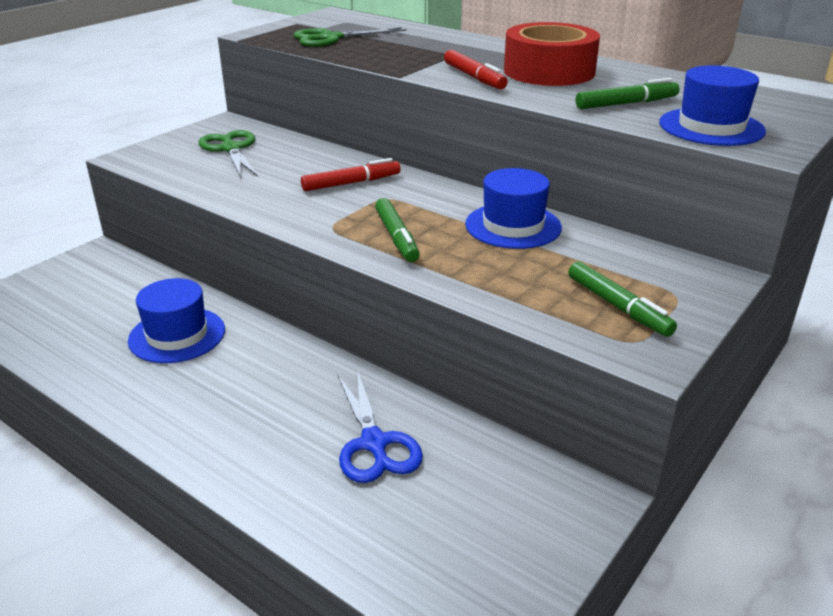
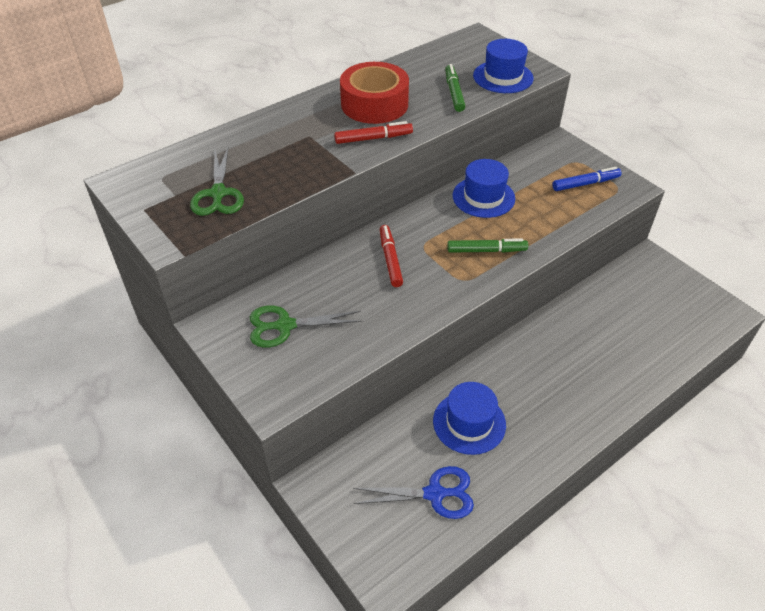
camera: 75 degrees left, 15 degrees up
blue scissors [338,370,423,483] -> blue scissors moved to [353,466,474,519]
green marker [568,261,677,337] -> blue marker [552,167,622,191]

